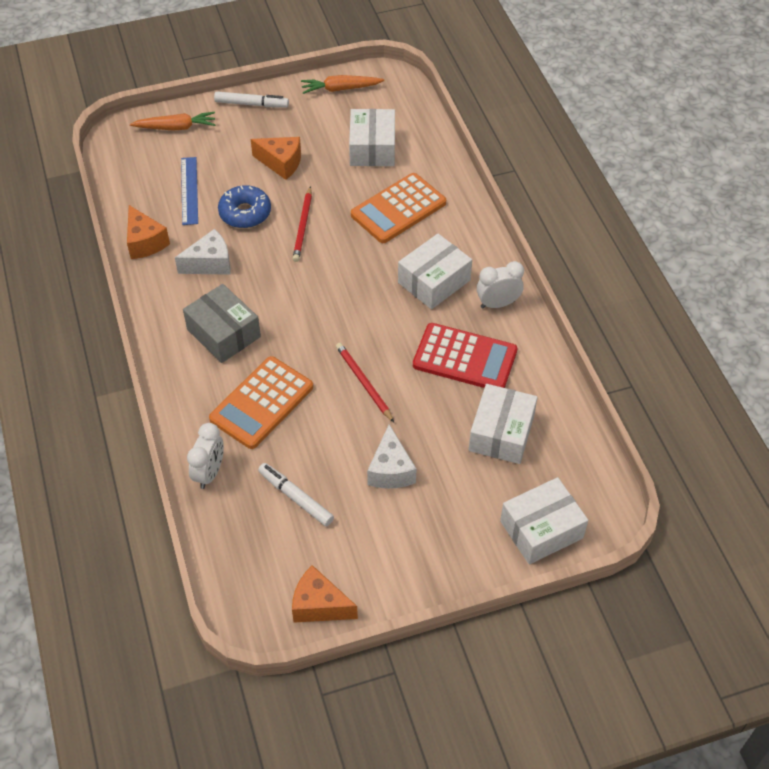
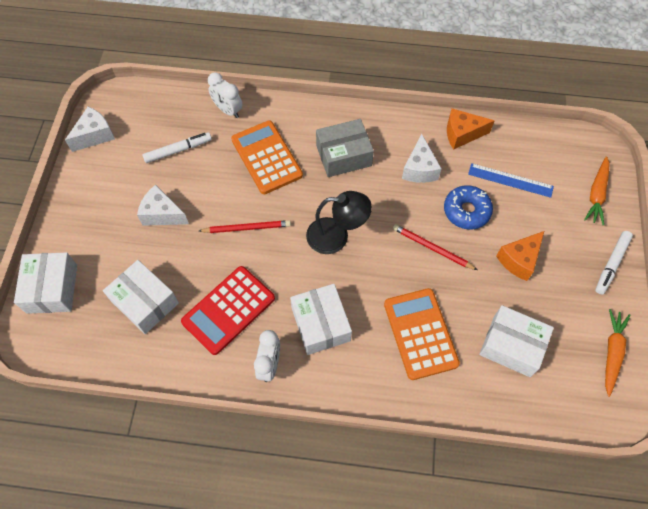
camera: 115 degrees right, 10 degrees up
orange cheese [292,565,358,623] -> white cheese [65,107,115,152]
none -> black lamp [306,191,372,254]

